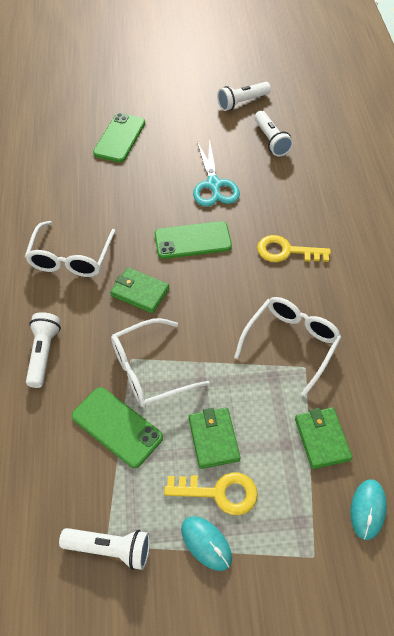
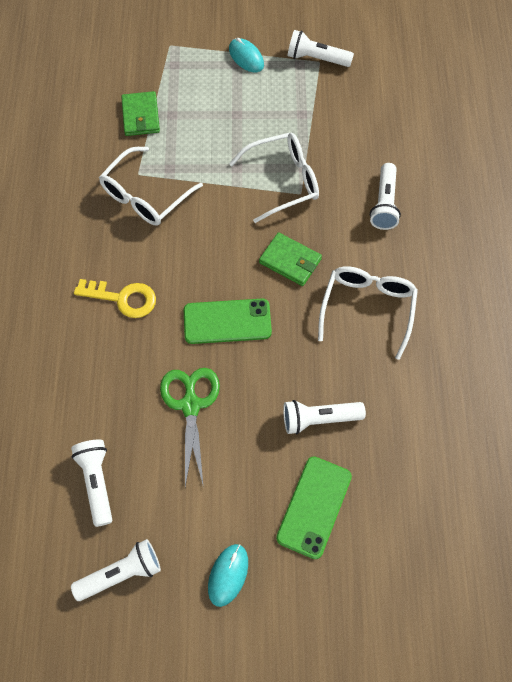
camera: 175 degrees left, 10 degrees up
green phone [72,387,163,468] -> none
yellow key [164,472,258,515] -> none
green wallet [189,408,240,469] -> none
turquoise scissors [193,139,240,207] -> green scissors [160,368,220,488]
turquoise mouse [350,479,387,540] -> turquoise mouse moved to [208,544,248,607]
none -> white flashlight [283,400,366,434]

